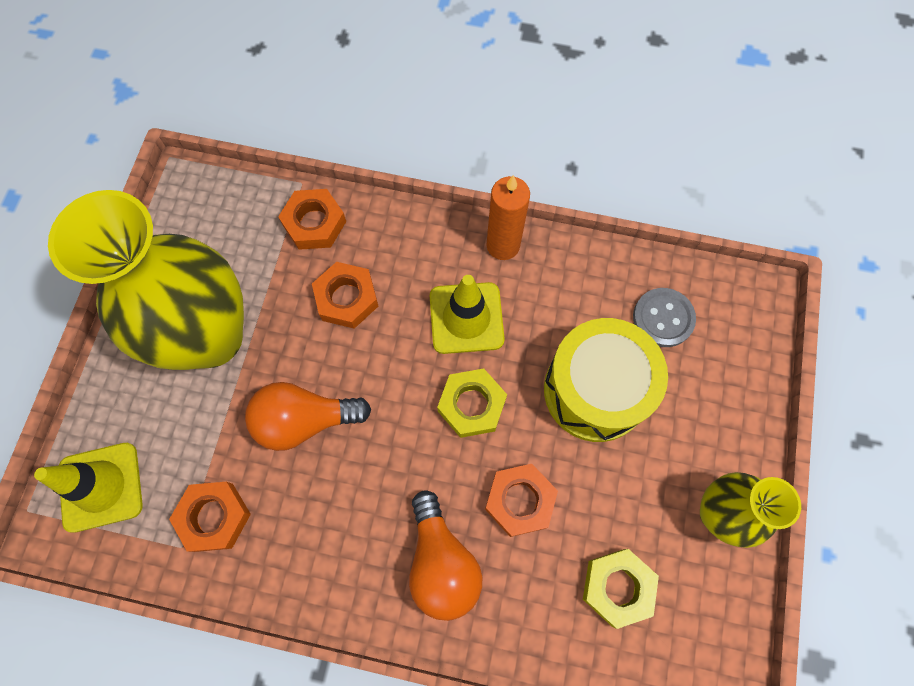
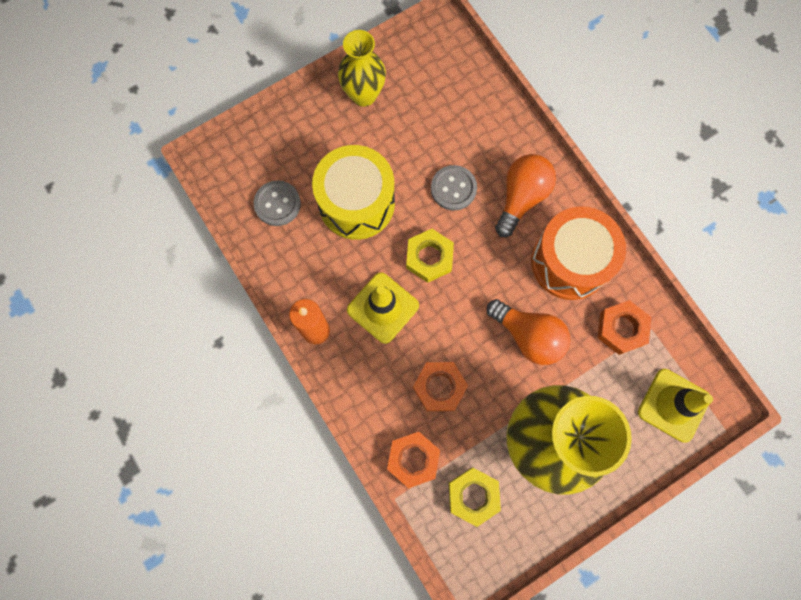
camera: 135 degrees left, 5 degrees up
orange nut [485,464,558,537] -> grey button [431,165,477,210]
yellow nut [583,549,659,629] -> yellow nut moved to [448,467,501,527]
none -> orange drum [531,206,626,300]

